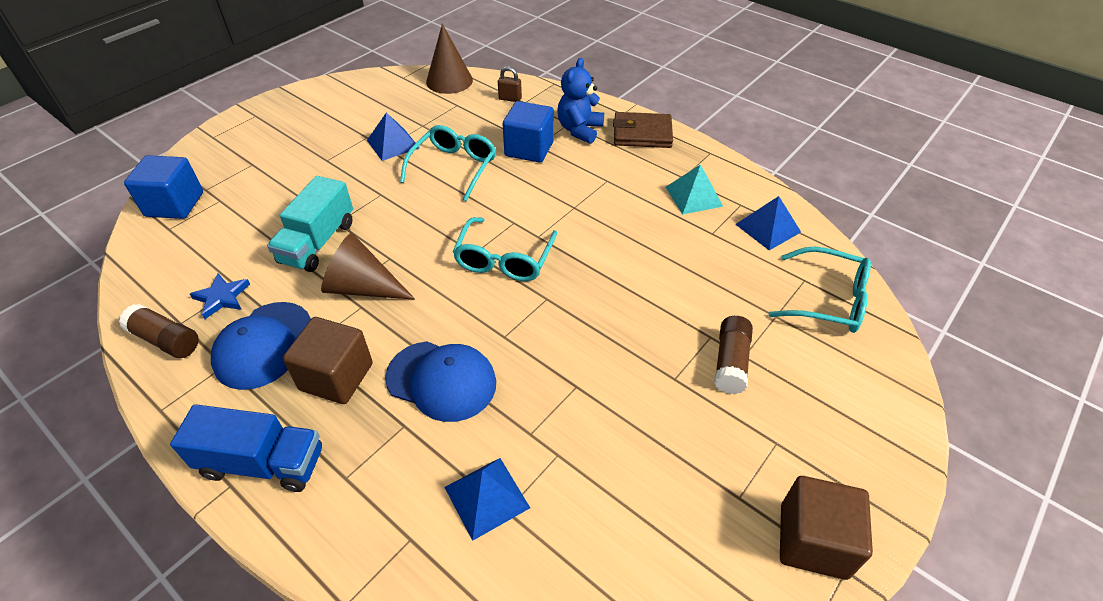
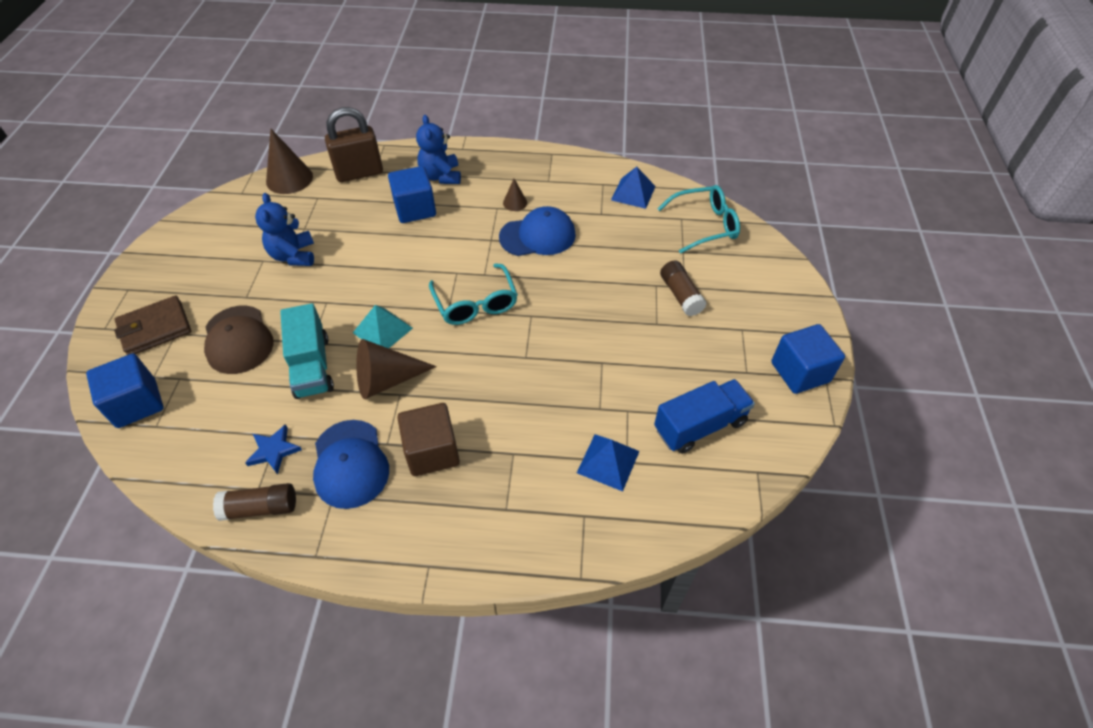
camera: 35 degrees left, 5 degrees up
blue truck [170,404,322,492] -> blue truck moved to [654,379,755,454]
blue pyramid [367,113,419,161] -> blue teddy bear [255,193,314,266]
blue cap [385,341,496,422] -> blue cap moved to [499,206,576,256]
turquoise glasses [400,125,496,201] -> none
brown padlock [498,66,522,102] -> brown padlock [325,107,383,182], size x2.21
brown wallet [613,112,673,148] -> brown wallet moved to [114,296,191,355]
turquoise pyramid [666,164,723,215] -> turquoise pyramid moved to [353,305,413,348]
brown cube [780,476,873,580] -> blue cube [771,324,845,394]
none -> brown cap [204,306,274,374]
none -> brown cone [503,179,527,211]

